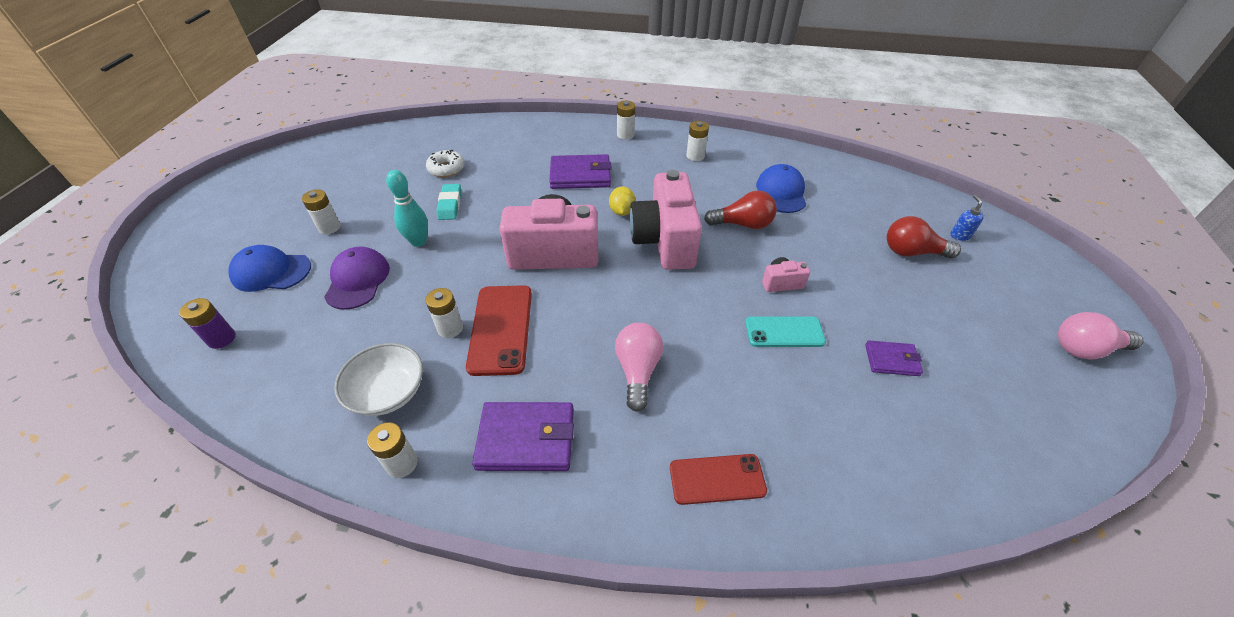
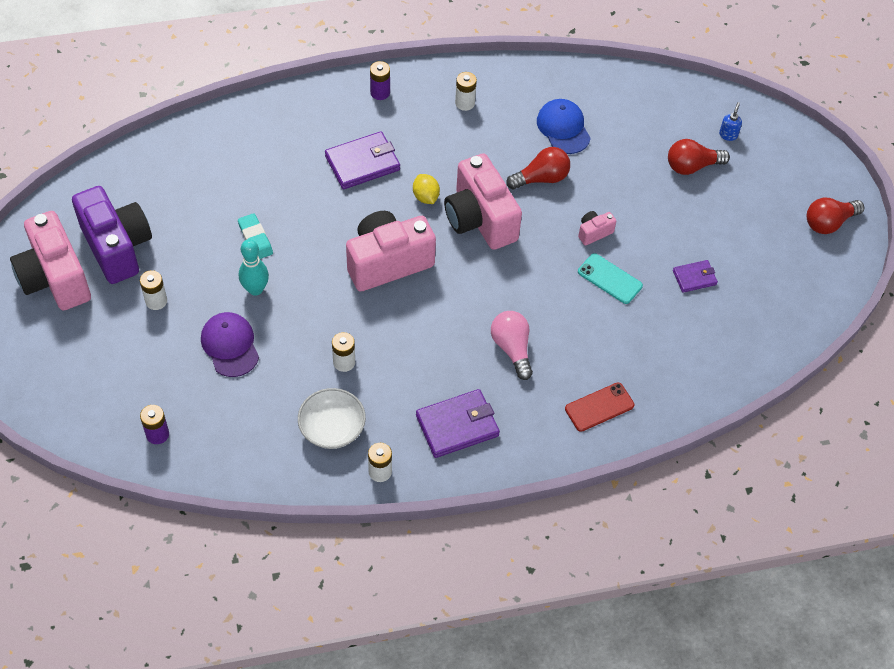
camera: 25 degrees left, 10 degrees up
blue cap [228,245,311,292] -> none
white donut [426,150,465,177] -> none
red phone [466,285,532,376] -> none
white battery [617,101,635,140] -> purple battery [370,61,390,100]
turquoise phone [745,317,826,347] -> turquoise phone turned 60 degrees clockwise [578,253,643,304]
blue soap dispenser [951,195,984,241] -> blue soap dispenser turned 45 degrees clockwise [719,102,742,141]
pink light bulb [1058,312,1143,360] -> red light bulb [807,197,864,234]
none -> pink camera [10,211,91,310]
none -> purple camera [72,186,152,284]

